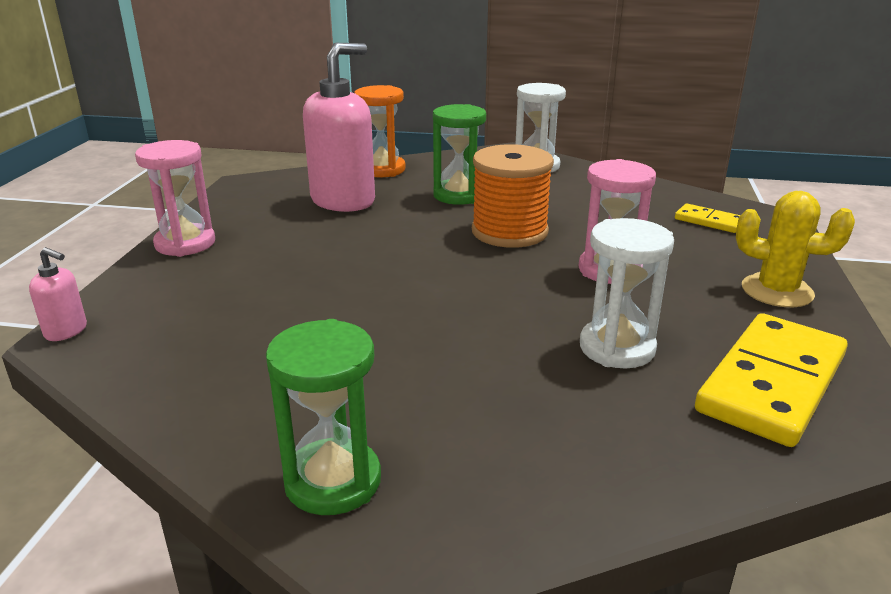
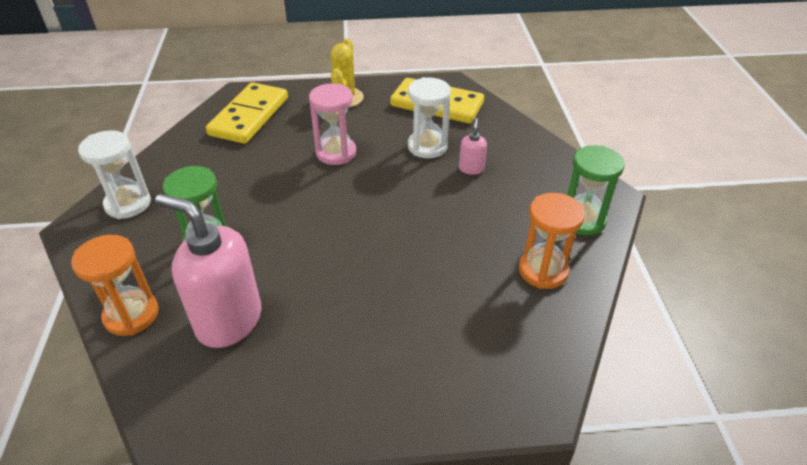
camera: 105 degrees left, 15 degrees up
pink soap dispenser [29,247,87,341] -> pink soap dispenser moved to [459,118,487,175]
pink hourglass [135,140,215,257] -> none
orange spool [472,144,554,248] -> none
yellow domino [675,203,740,233] -> yellow domino [206,82,288,144], size x2.07
none -> orange hourglass [519,193,585,289]

